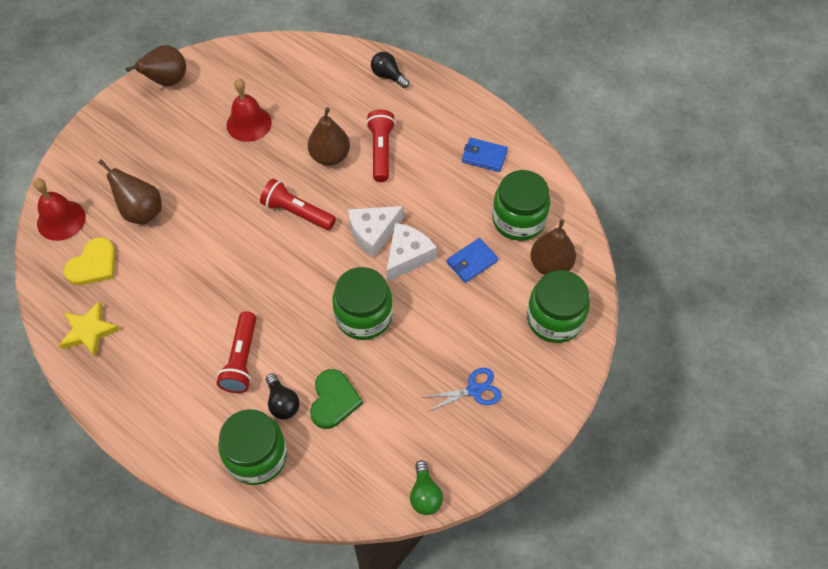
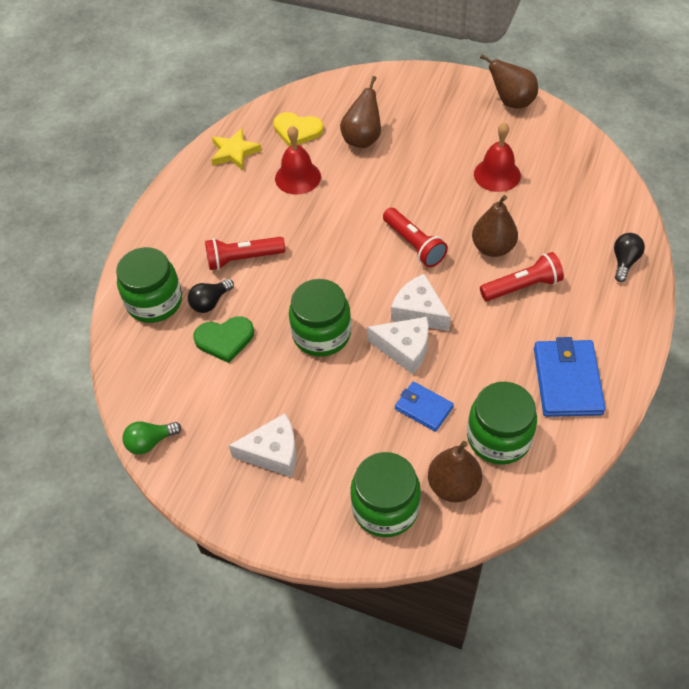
camera: 75 degrees right, 5 degrees down
red bell [33,178,86,241] -> red bell moved to [275,126,321,195]
red flashlight [260,179,336,230] -> red flashlight turned 135 degrees clockwise [383,208,448,267]
blue scissors [425,368,501,412] -> white cheese [229,413,297,477]
blue wallet [462,137,508,172] -> blue wallet [534,337,606,417], size x1.71

